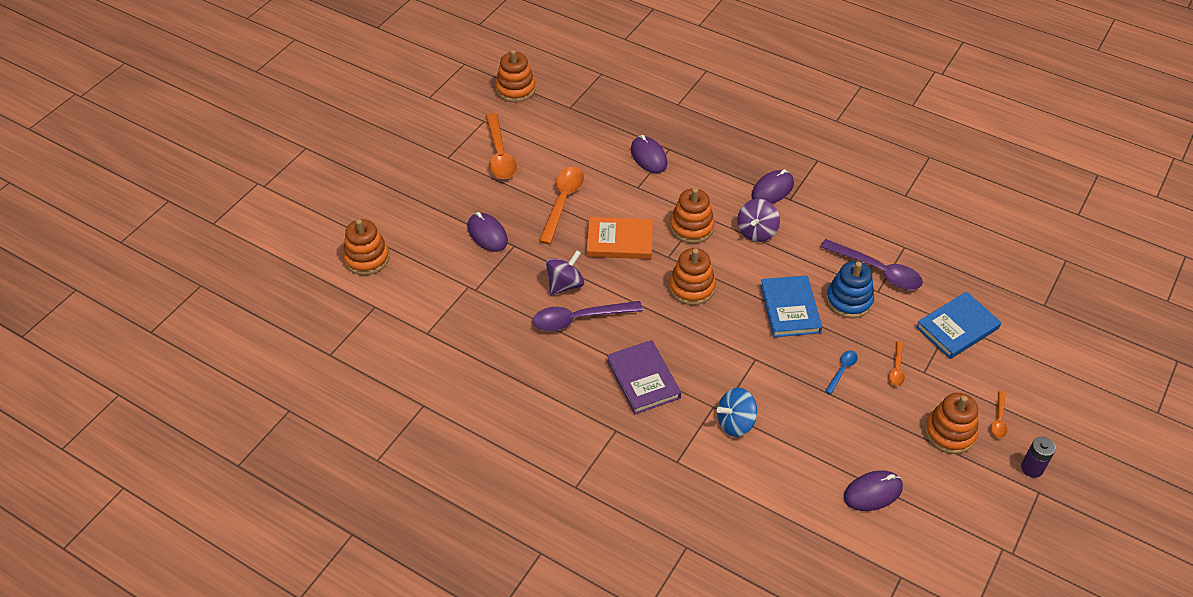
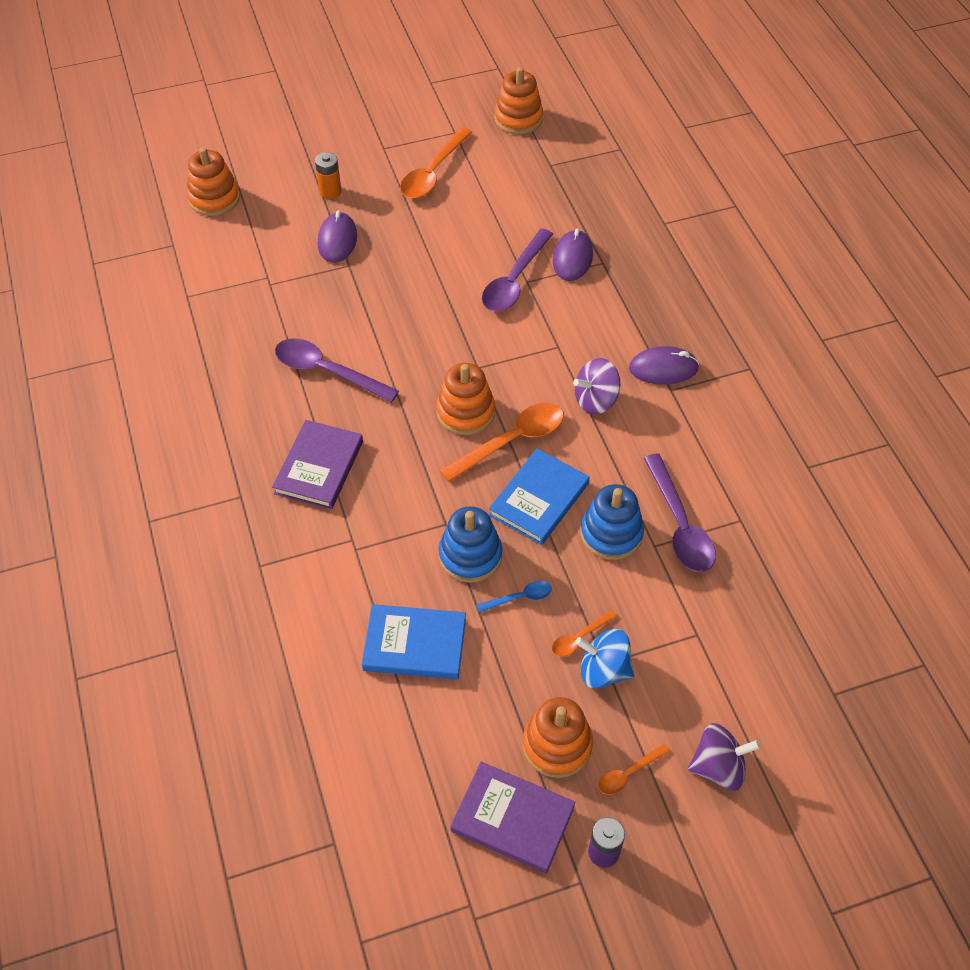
camera: 40 degrees right, 5 degrees up
orange spoon [539,167,584,244] -> orange spoon moved to [439,403,564,482]
purple spinning top [546,250,584,295] -> purple spinning top moved to [688,723,761,791]
orange book [587,217,653,259] -> none
orange stacking toy [670,188,715,243] -> none
blue spinning top [717,388,757,437] -> blue spinning top moved to [575,629,634,689]
purple mouse [844,470,903,511] -> none
blue book [916,292,1001,359] -> blue book moved to [362,604,466,680]
none -> orange battery [315,152,341,199]
none -> blue stacking toy [439,506,502,583]
none -> purple book [450,762,575,874]
none -> purple spoon [482,228,553,311]

